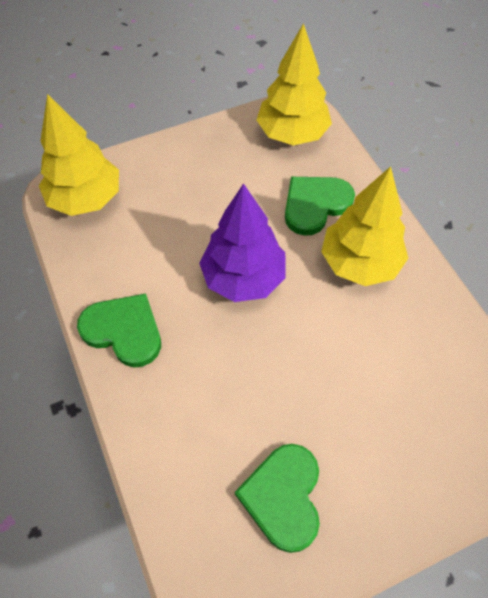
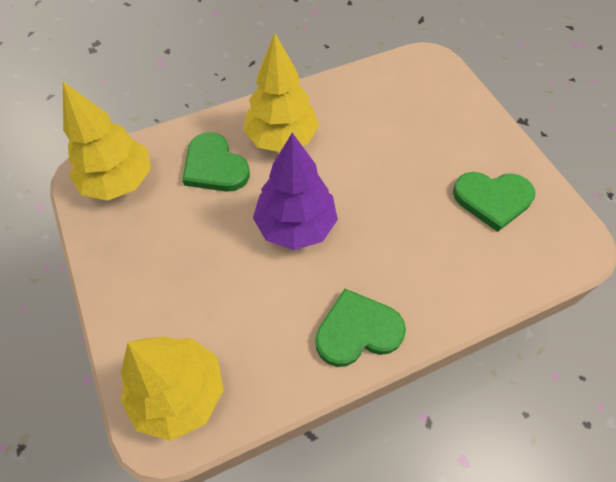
camera: 90 degrees left, 0 degrees up
green heart [77,294,161,367] -> green heart turned 45 degrees clockwise [315,289,406,367]

